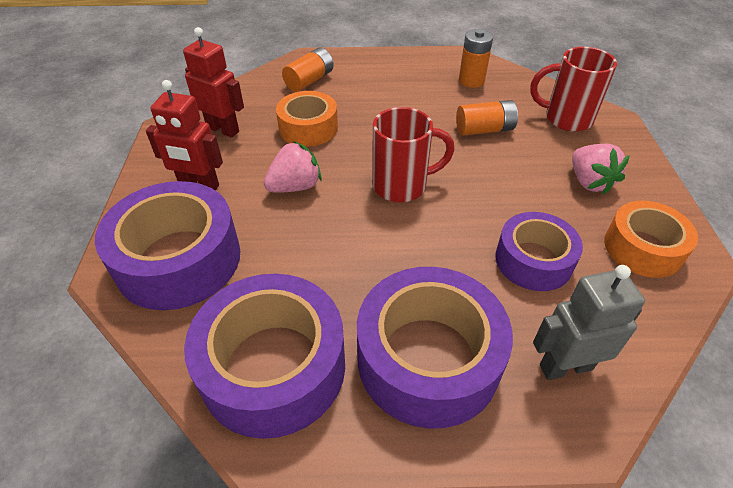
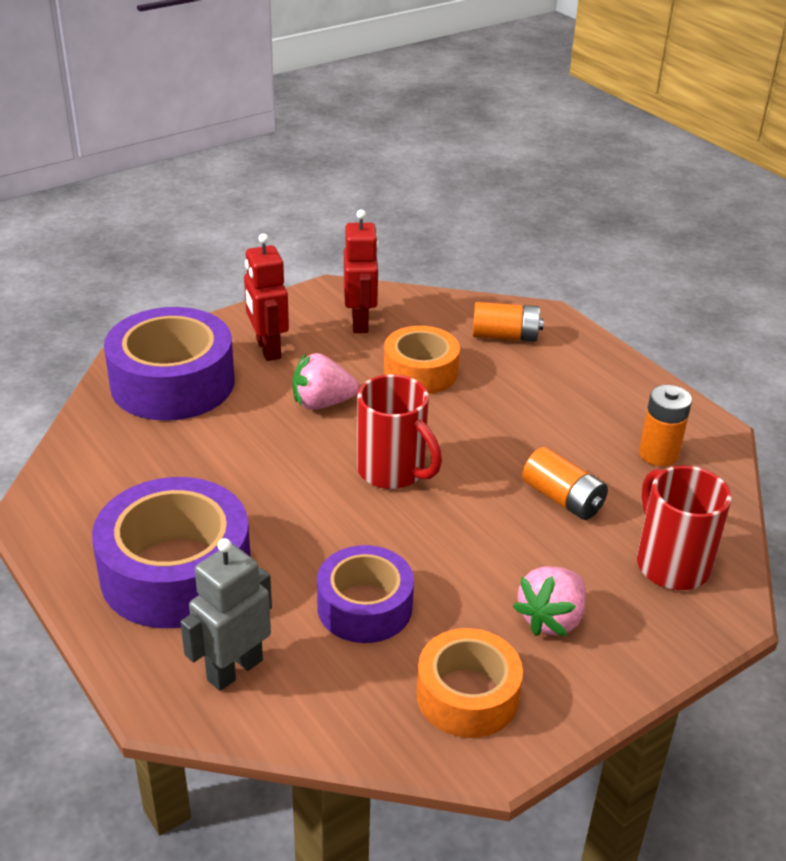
camera: 55 degrees right, 10 degrees down
purple tape [184,274,345,439] -> none
pink strawberry [264,141,322,193] -> pink strawberry turned 150 degrees clockwise [293,353,359,410]
grey robot [533,265,645,380] -> grey robot turned 90 degrees counterclockwise [180,538,272,691]

